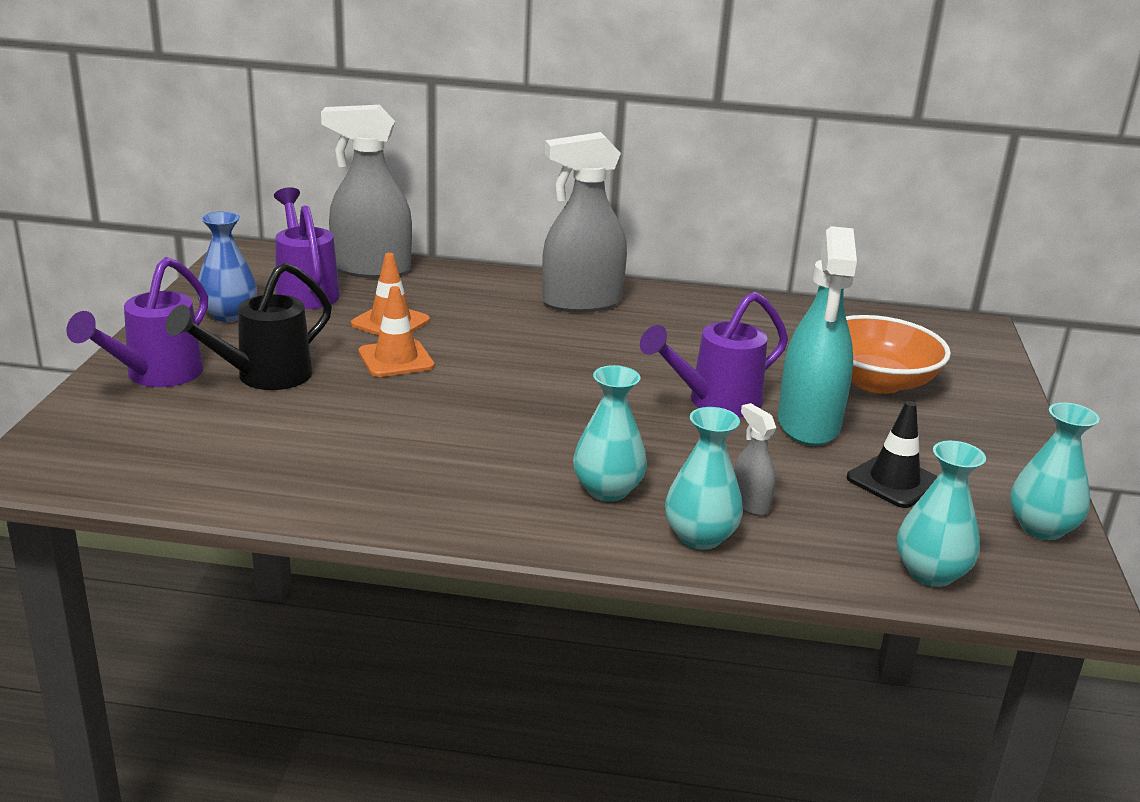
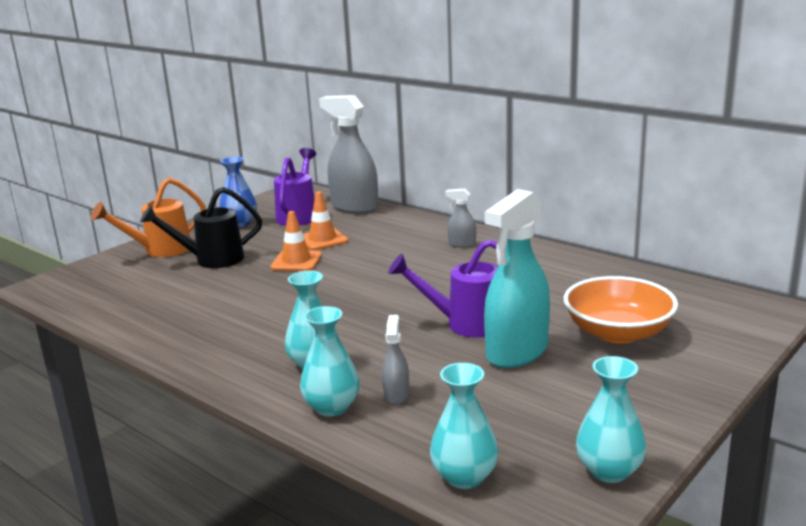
camera: 35 degrees right, 5 degrees down
purple watering can [66,257,208,387] -> orange watering can [91,178,206,257]
grey spray bottle [542,132,627,313] -> grey spray bottle [445,189,476,248], size x0.46
black traffic cone [847,401,938,508] -> none

